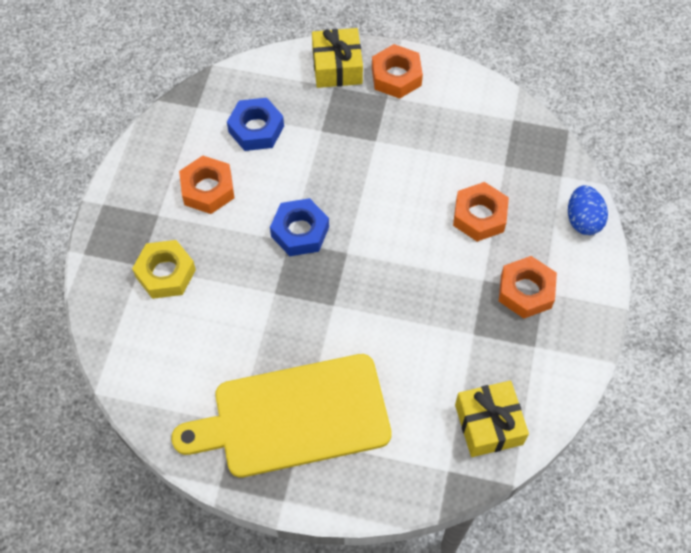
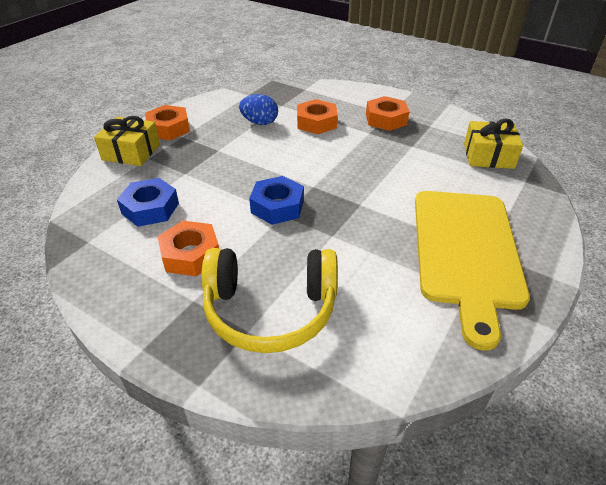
camera: 70 degrees left, 20 degrees down
yellow nut [132,240,196,299] -> yellow headphones [201,248,338,353]
blue egg [568,185,608,235] -> blue egg moved to [239,94,278,125]

